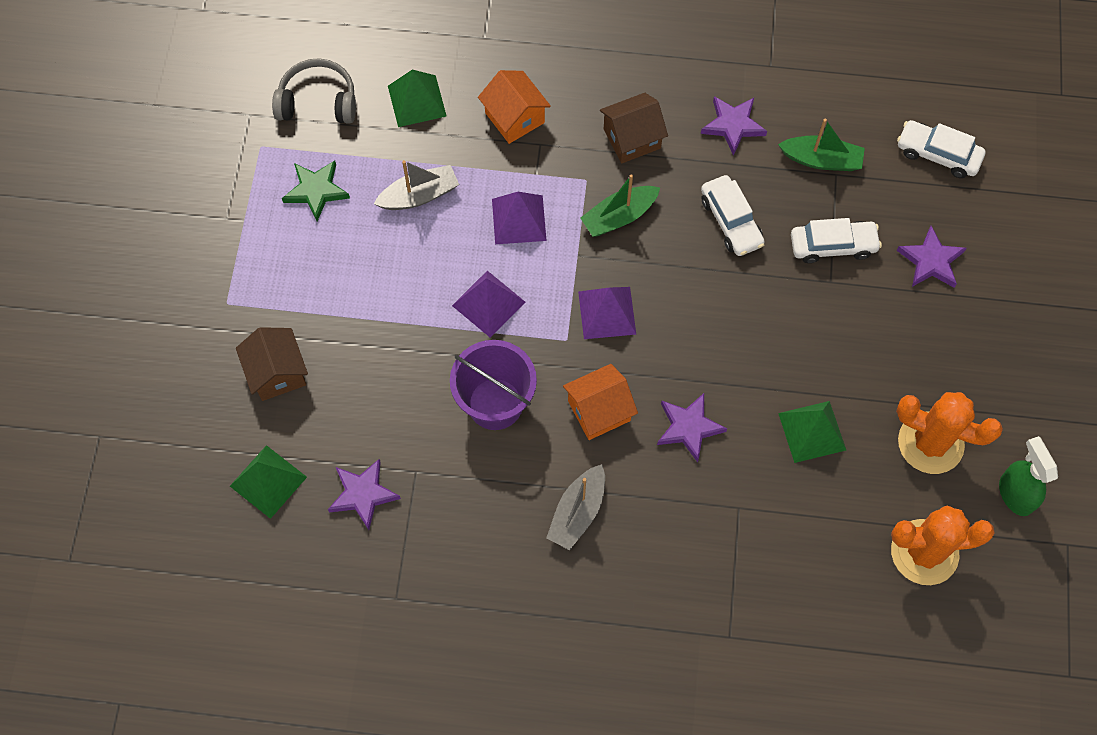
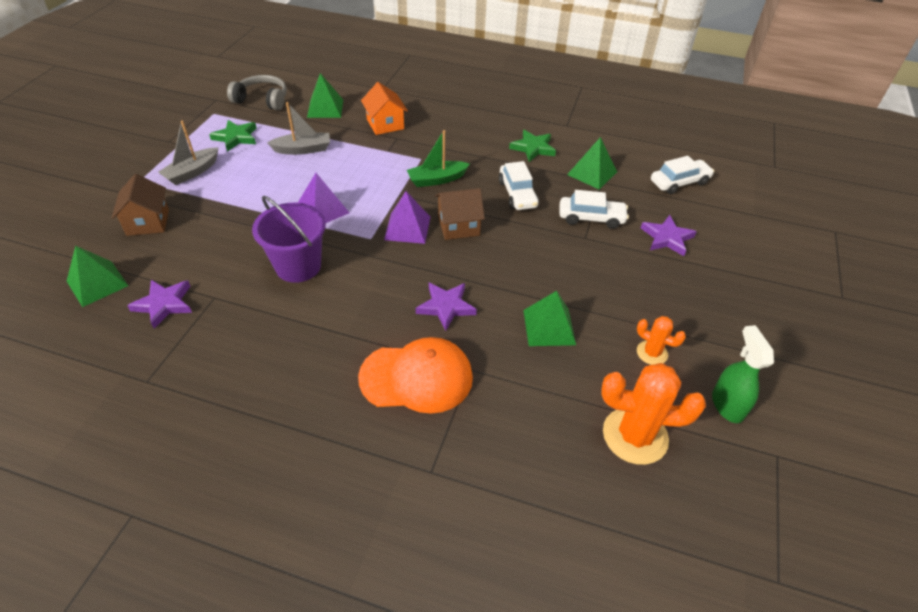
camera: 10 degrees right, 20 degrees down
purple pyramid [492,192,547,244] -> none
grey boat [546,464,605,550] -> grey boat moved to [158,120,219,185]
orange house [563,364,638,440] -> none
brown house [600,93,668,163] -> brown house moved to [435,188,485,240]
purple star [701,96,767,156] -> green star [509,130,556,162]
green boat [778,119,865,171] -> green pyramid [567,137,617,189]
orange cactus [896,392,1003,474] -> orange cactus [637,316,686,365], size x0.53
white car [897,120,985,178] -> white car turned 120 degrees clockwise [651,156,714,194]
none -> orange cap [358,337,473,414]

